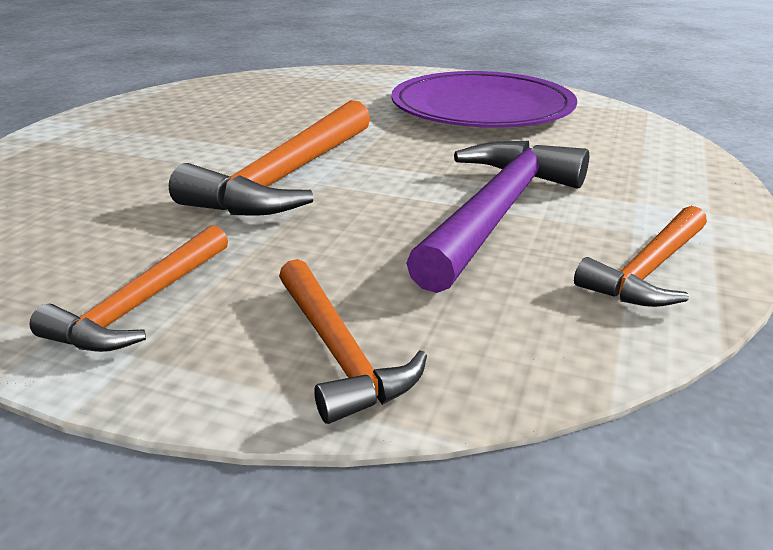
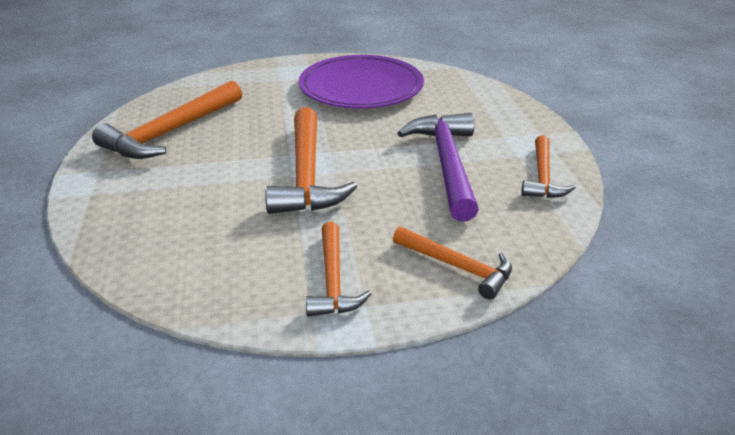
camera: 30 degrees left, 5 degrees up
none -> orange hammer [92,81,242,159]

